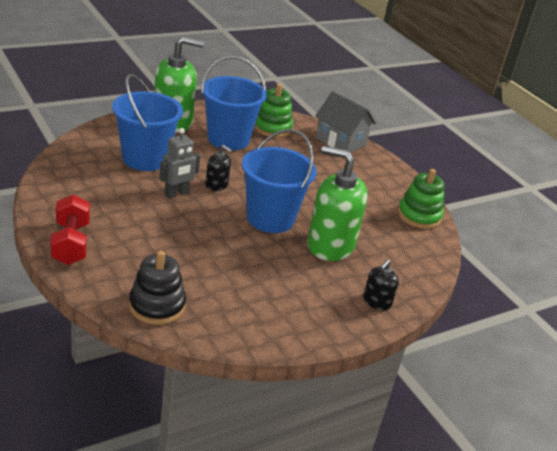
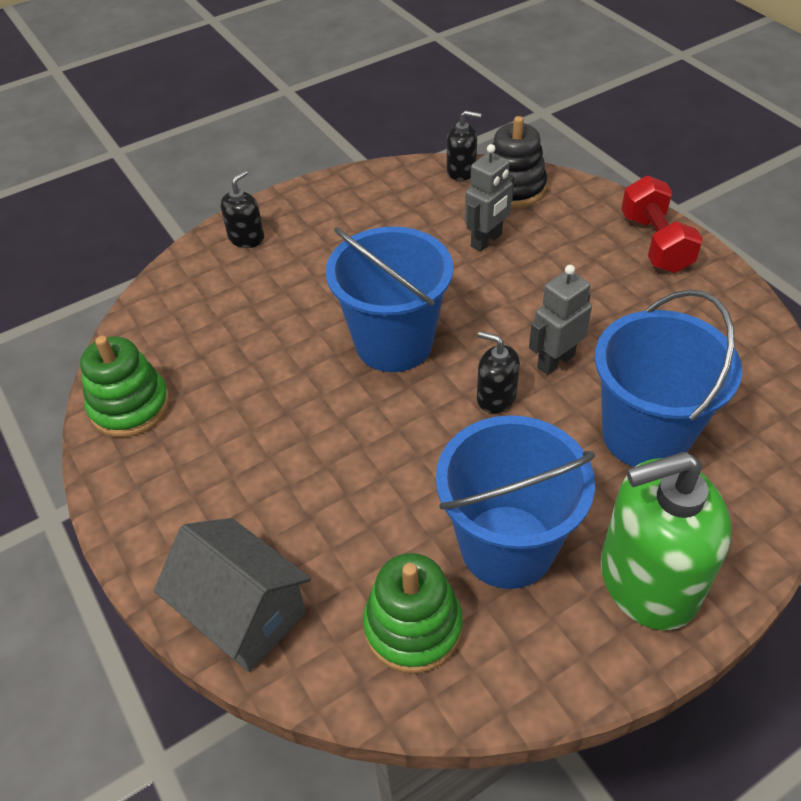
camera: 175 degrees left, 15 degrees up
green soap dispenser [307,146,368,261] -> none
none -> black soap dispenser [447,110,481,181]
none -> grey robot [465,144,515,252]

